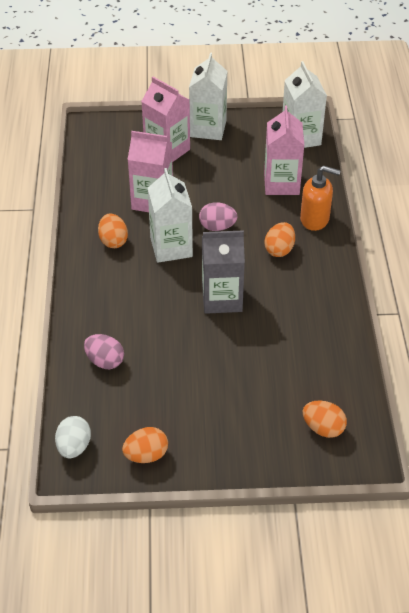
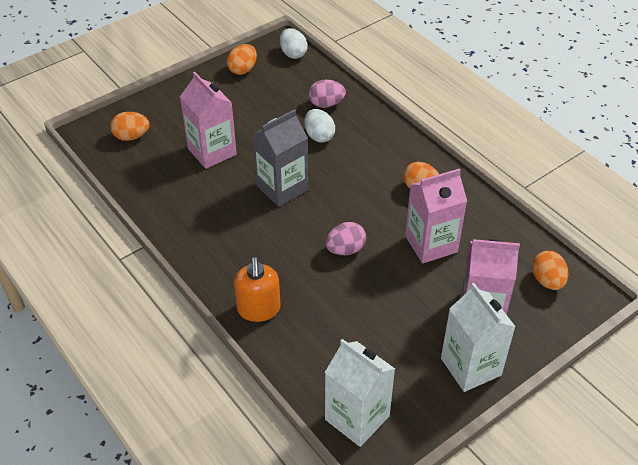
camera: 145 degrees right, 0 degrees up
white carton [148,168,193,263] -> none
pink carton [264,106,304,195] -> pink carton moved to [180,72,237,169]
orange egg [265,222,295,257] -> orange egg moved to [532,251,568,290]
orange soap dispenser [300,166,341,231] -> orange soap dispenser turned 75 degrees counterclockwise [234,257,280,322]
none -> white egg [304,109,335,142]

